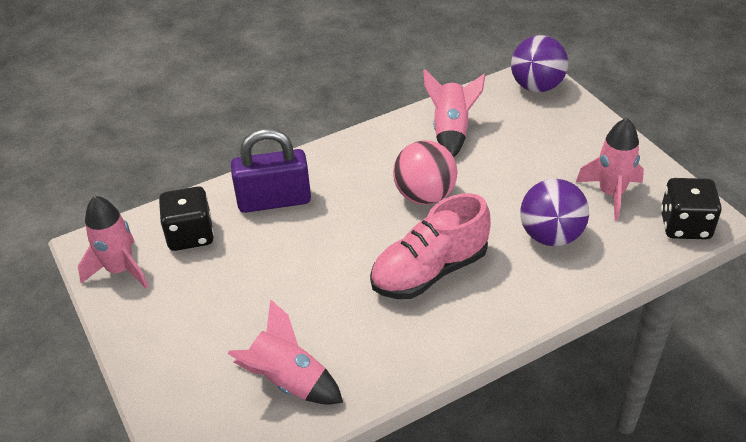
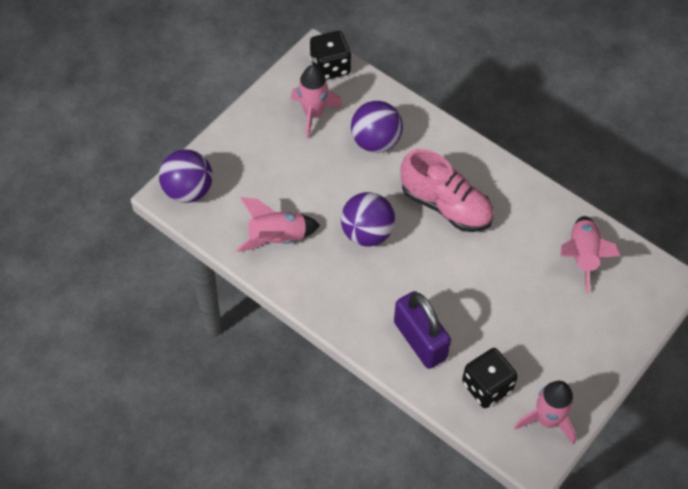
camera: 115 degrees left, 15 degrees up
pink ball [393,140,457,205] -> purple ball [341,192,395,246]

